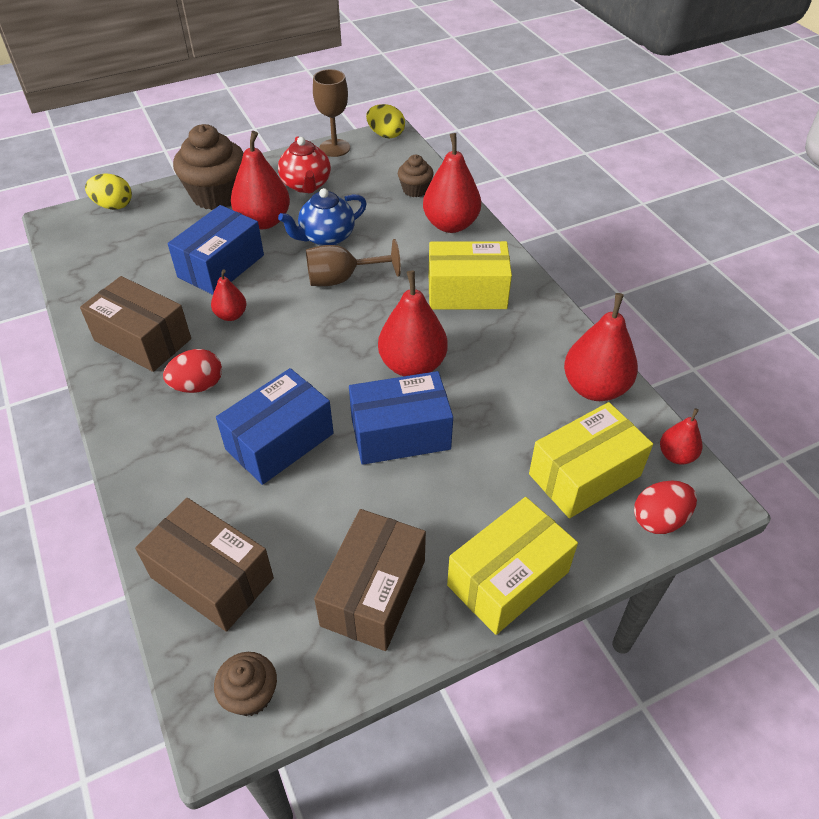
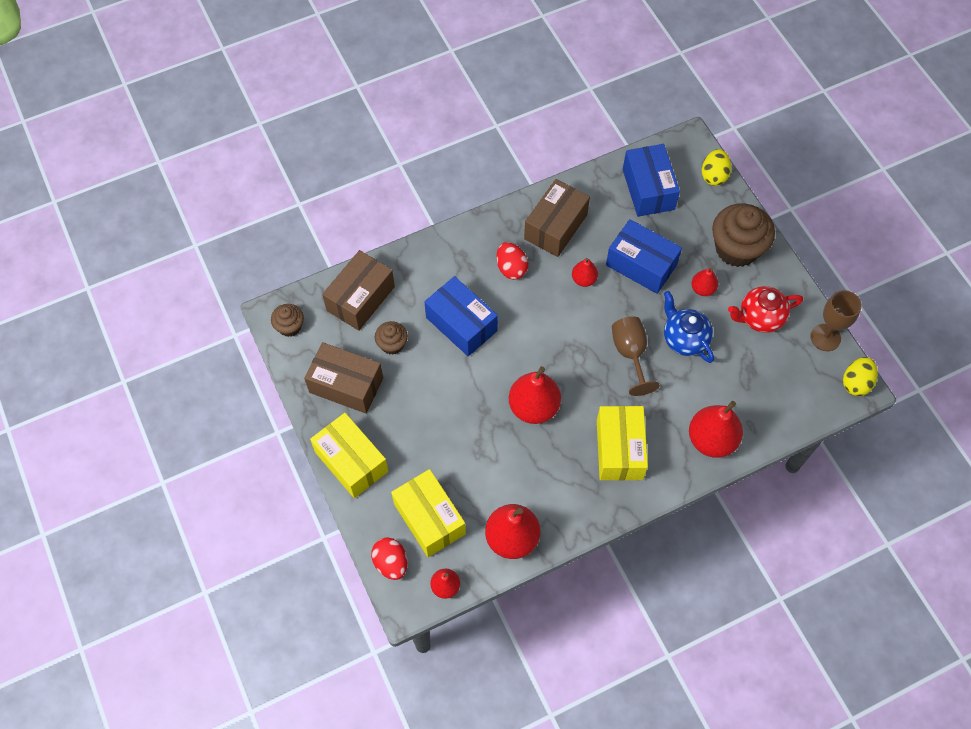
camera: 90 degrees right, 15 degrees up
red pear [231,131,290,229] -> red pear [692,268,718,296], size x0.53
blue box [349,371,453,465] -> blue box moved to [623,144,680,217]
brown cupcake [398,155,434,197] -> brown cupcake moved to [375,321,408,355]

